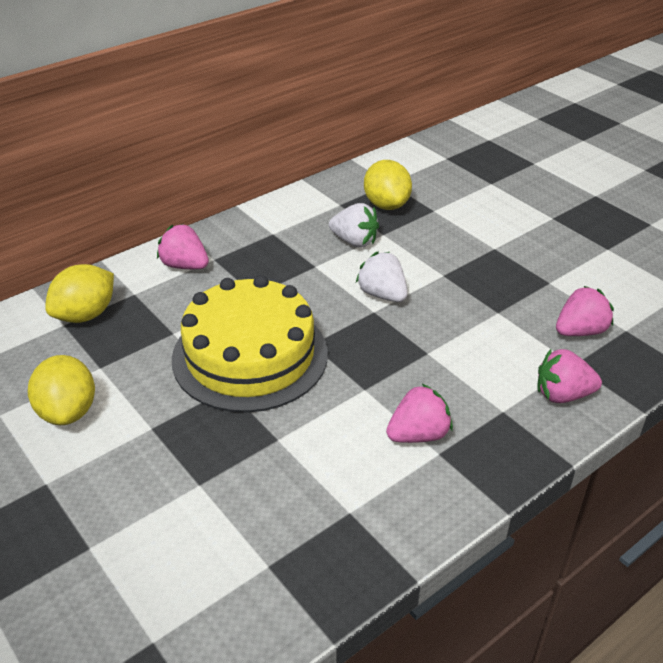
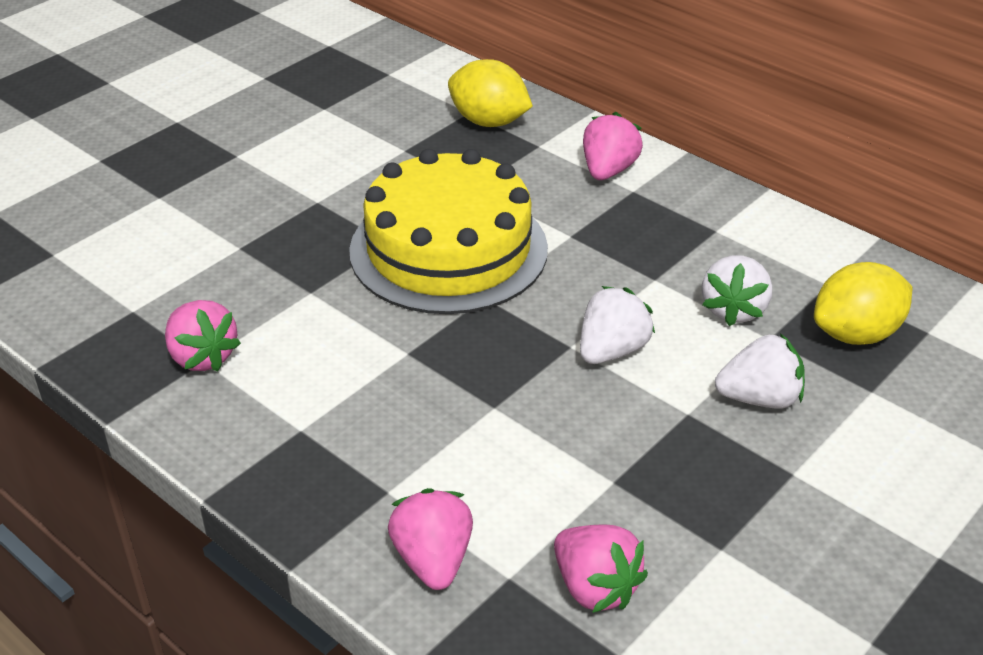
camera: 80 degrees right, 0 degrees up
yellow lemon [28,355,95,425] -> none
pink strawberry [386,384,453,443] -> pink strawberry moved to [165,300,241,372]
none -> white strawberry [715,333,805,409]

